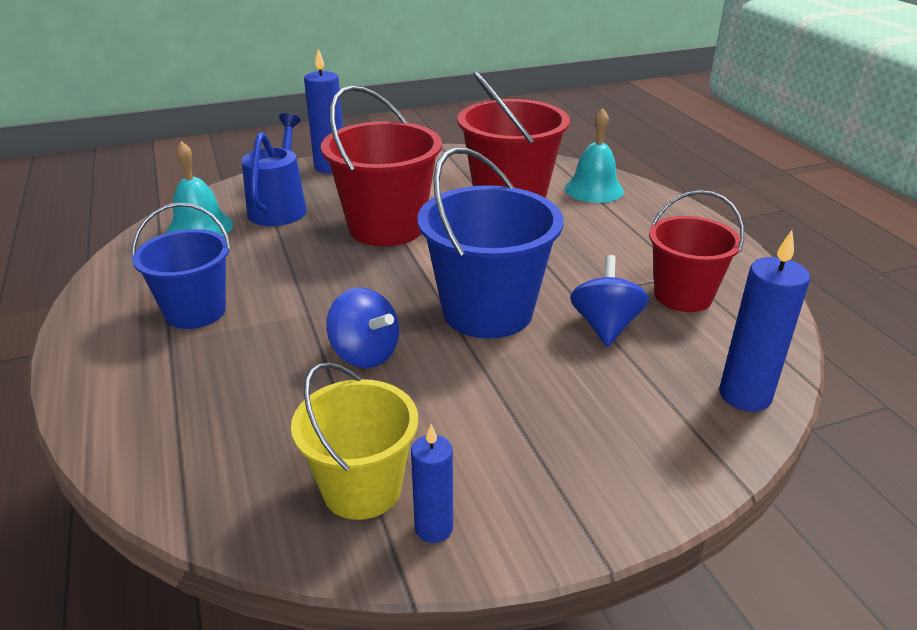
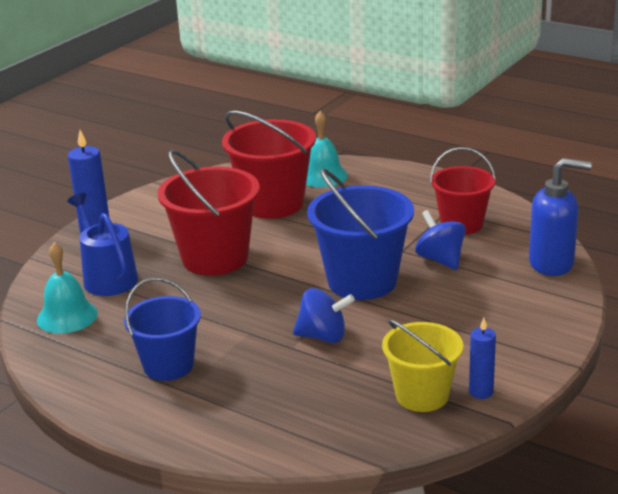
camera: 35 degrees left, 5 degrees down
blue candle [719,230,810,412] -> blue soap dispenser [529,158,592,276]

